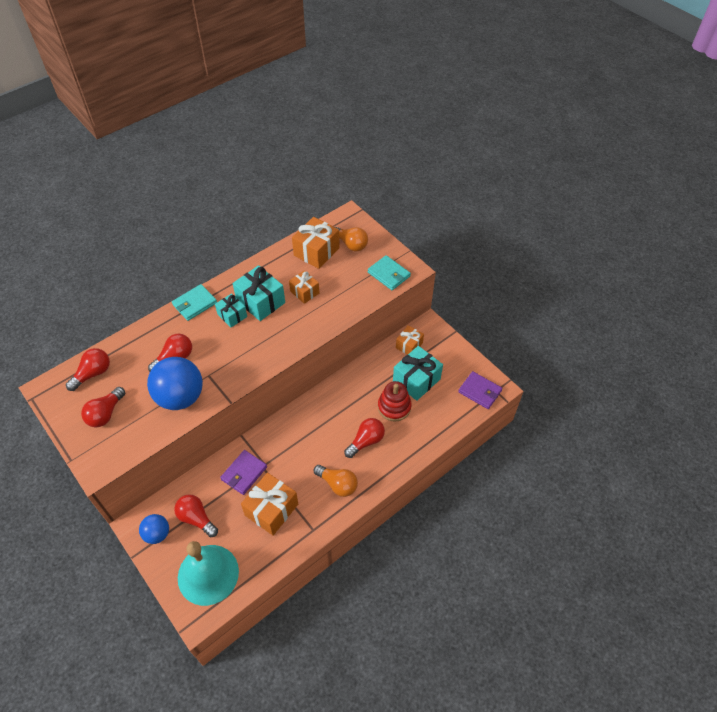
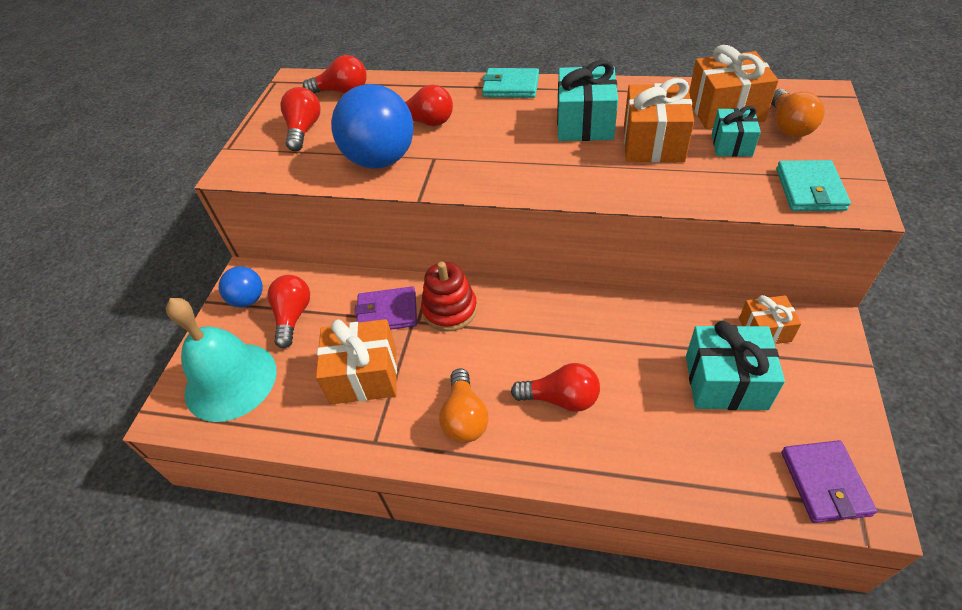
camera: 55 degrees right, 5 degrees down
red light bulb [81,387,125,427] -> red light bulb turned 105 degrees clockwise [280,87,321,151]
turquoise gift [215,293,247,327] -> turquoise gift moved to [712,106,761,157]
orange gift [289,270,320,304] -> orange gift [624,78,694,162], size x1.65
red stacking toy [378,381,412,422] -> red stacking toy moved to [421,262,477,332]

